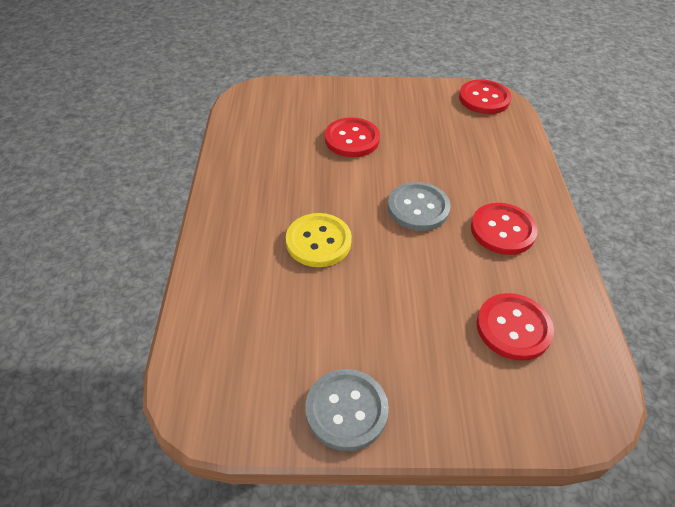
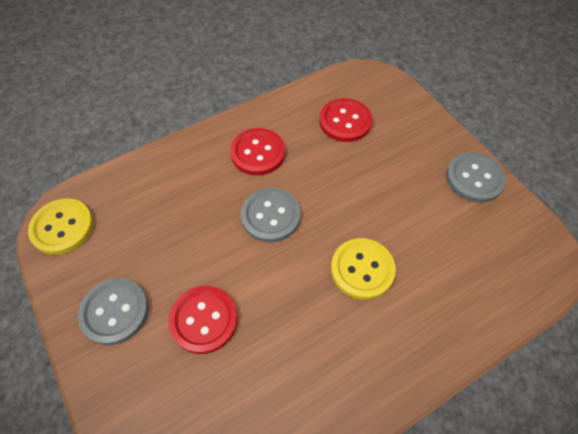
camera: 120 degrees left, 10 degrees up
red button [459,80,511,114] -> yellow button [28,198,93,255]
none -> grey button [78,278,148,345]

